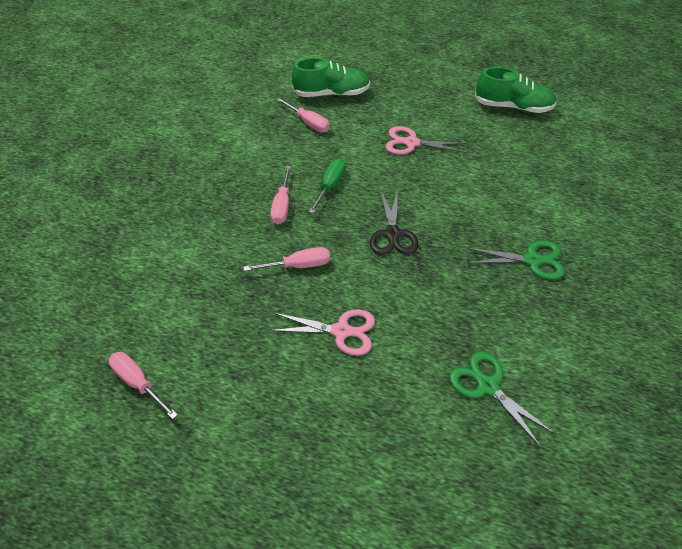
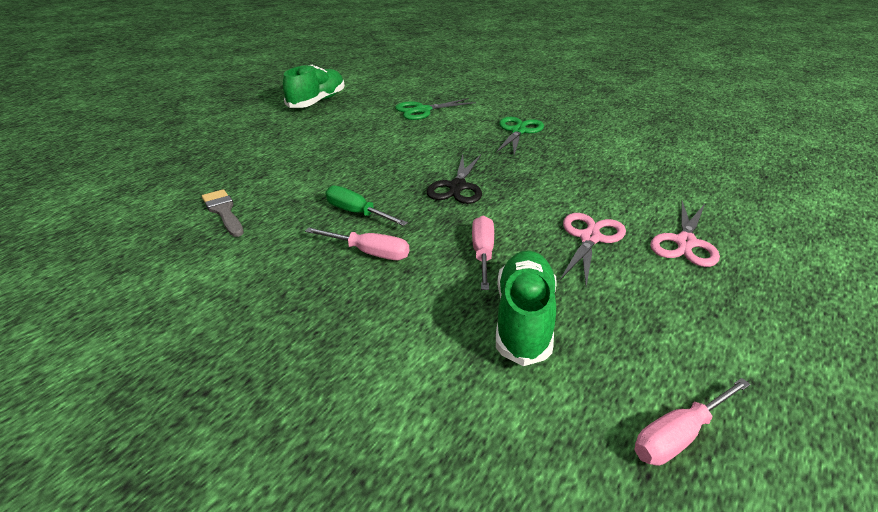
camera: 75 degrees left, 15 degrees down
pink screwdriver [276,98,330,132] -> grey brush [202,189,244,237]
green shoe [292,58,370,97] -> green shoe moved to [496,251,556,366]
black scissors [370,189,418,255] -> black scissors turned 90 degrees clockwise [426,154,482,204]
pink scissors [386,126,468,155] -> pink scissors moved to [650,201,720,267]
green scissors [449,351,555,447] -> green scissors moved to [395,98,476,120]

